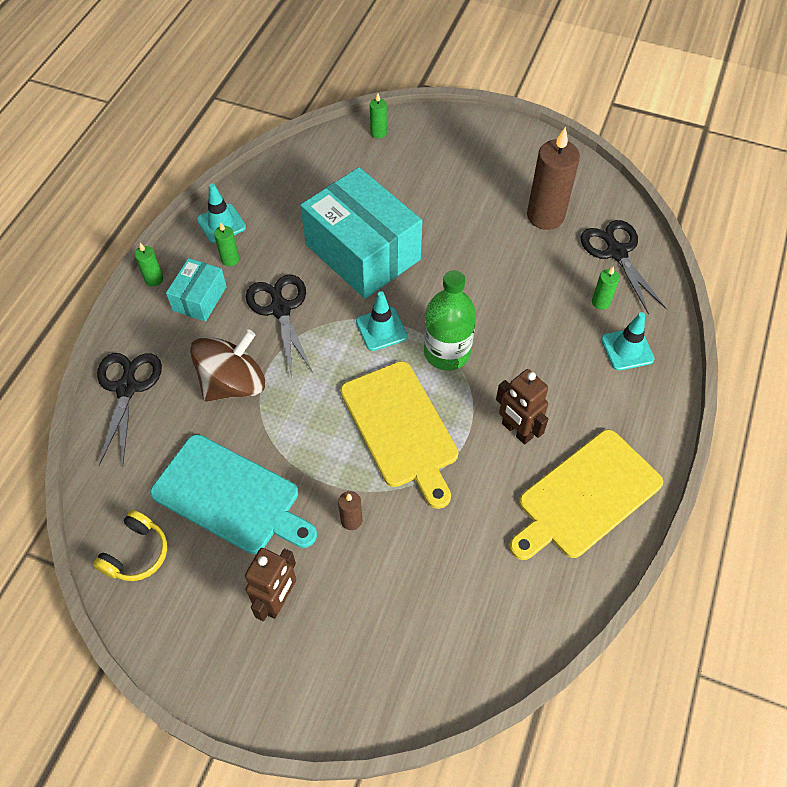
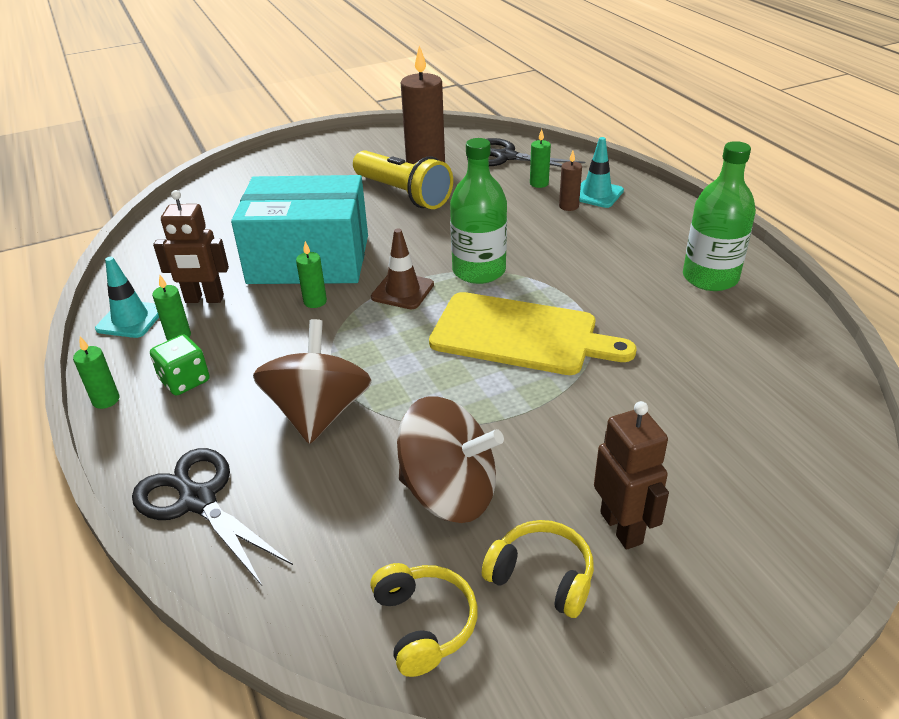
camera: 45 degrees left, 20 degrees down
turquoise cutting board [150,434,317,554] -> brown spinning top [397,396,504,523]
turquoise box [166,258,227,322] -> green dice [150,334,210,396]
black scissors [246,274,312,378] -> none
brown candle [338,491,363,530] -> brown candle moved to [559,151,582,211]
turquoise traffic cone [356,291,408,351] -> brown traffic cone [371,229,434,309]
green candle [370,93,387,139] -> green candle moved to [296,241,327,308]
brown robot [496,369,548,444] -> brown robot moved to [153,190,229,303]
yellow cutting board [510,430,663,560] -> green bottle [683,141,756,291]
none -> yellow flashlight [353,150,453,209]
none -> yellow headphones [482,520,594,618]

